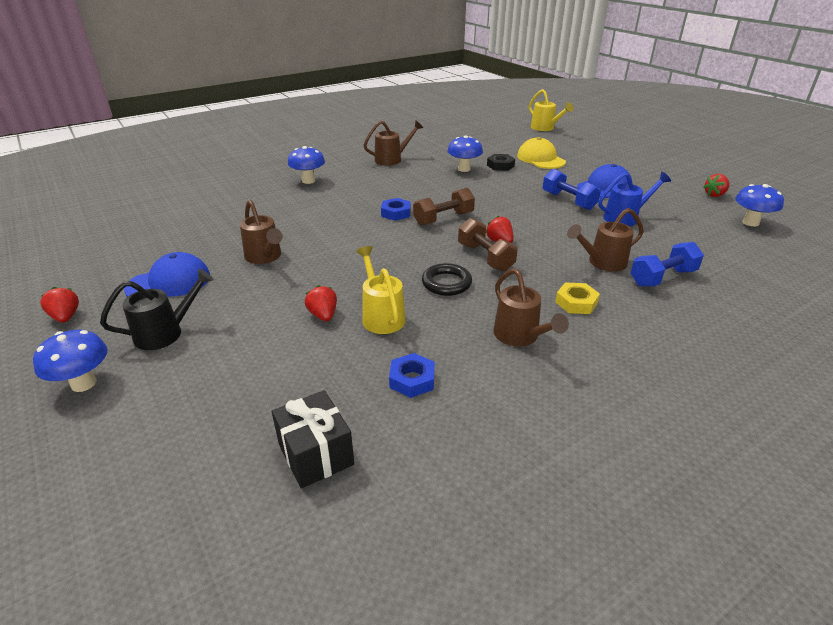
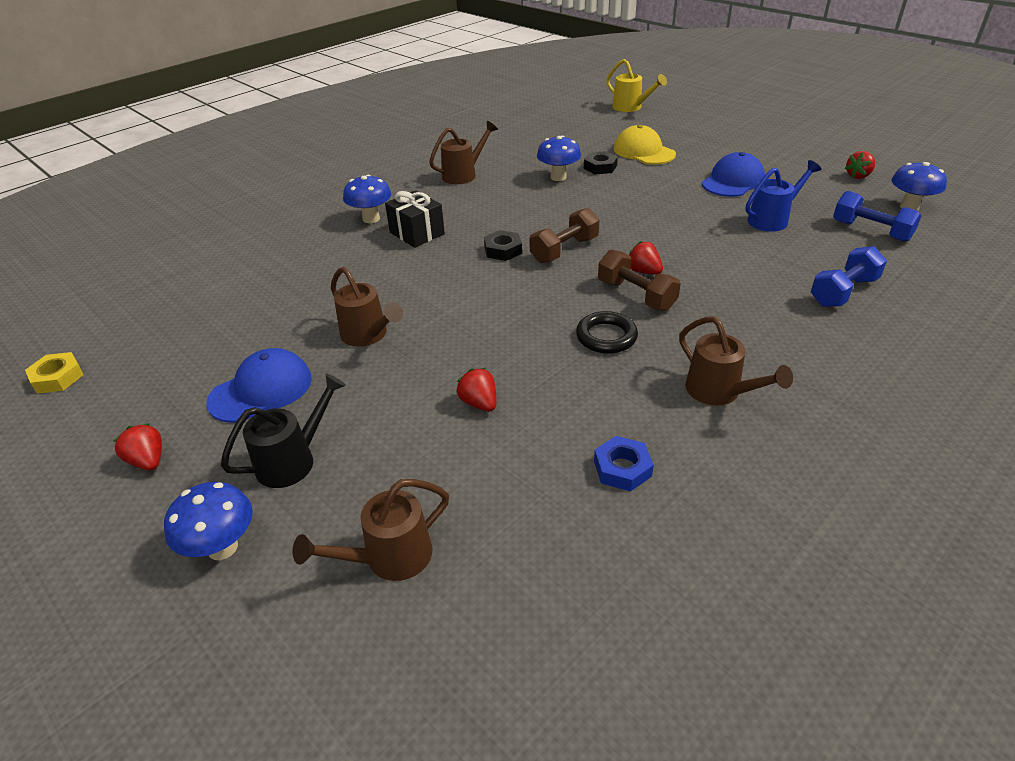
camera: 10 degrees left, 5 degrees up
black gift [272,390,354,489] -> black gift moved to [385,190,445,248]
yellow watering can [356,246,406,334] -> none
blue nut [381,198,411,221] -> black nut [484,230,522,261]
blue dumbbell [542,169,601,210] -> blue dumbbell moved to [833,191,921,242]
yellow nut [555,283,600,314] -> yellow nut moved to [25,352,84,394]
brown watering can [567,208,644,272] -> brown watering can moved to [293,479,449,581]

